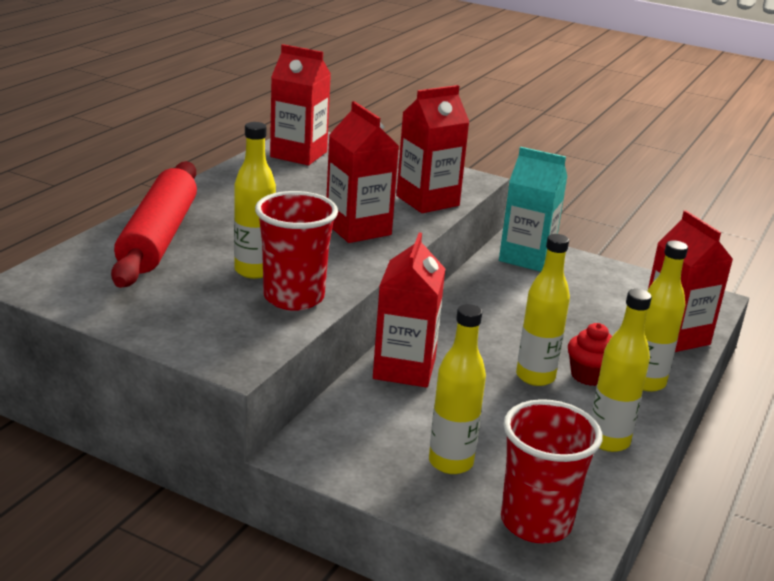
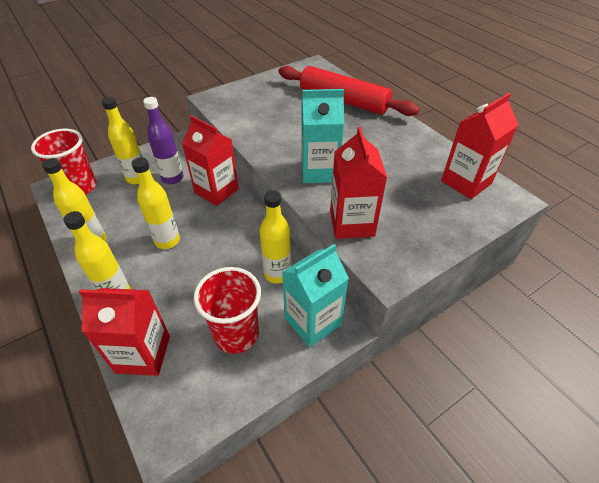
camera: 120 degrees right, 20 degrees up
yellow bottle [234,122,276,279] -> yellow bottle moved to [259,190,291,284]
red cup [255,191,338,311] -> red cup moved to [194,267,261,354]
red carton [326,101,399,243] -> turquoise carton [301,89,344,183]
red cupcake [568,323,612,386] -> none
none -> purple bottle [143,97,184,184]

